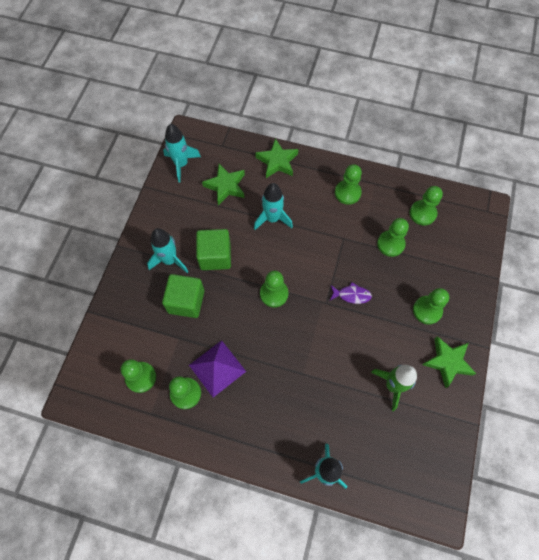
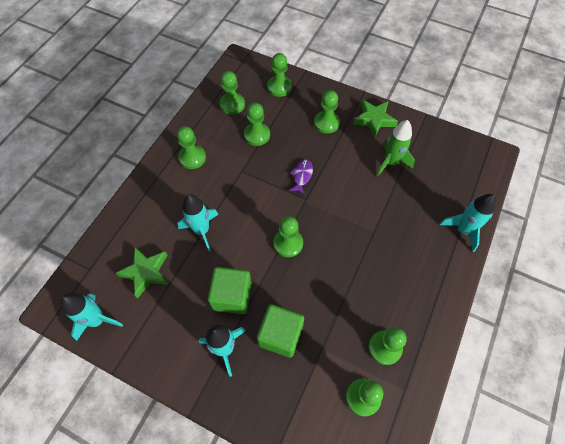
camera: 80 degrees left, 5 degrees down
purple pyramid [189,340,246,397] -> none
green star [255,138,298,178] -> none
none -> green pawn [267,53,292,97]

